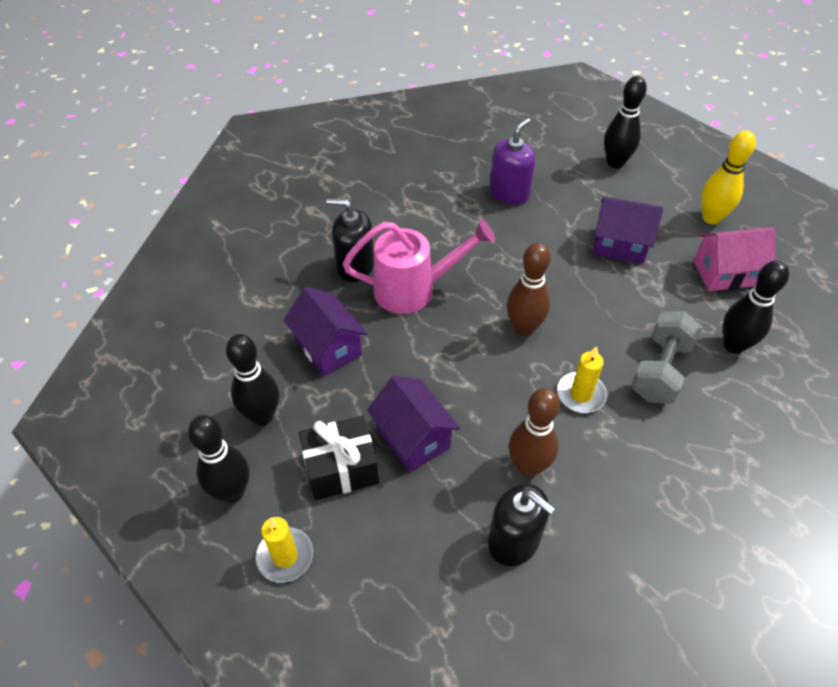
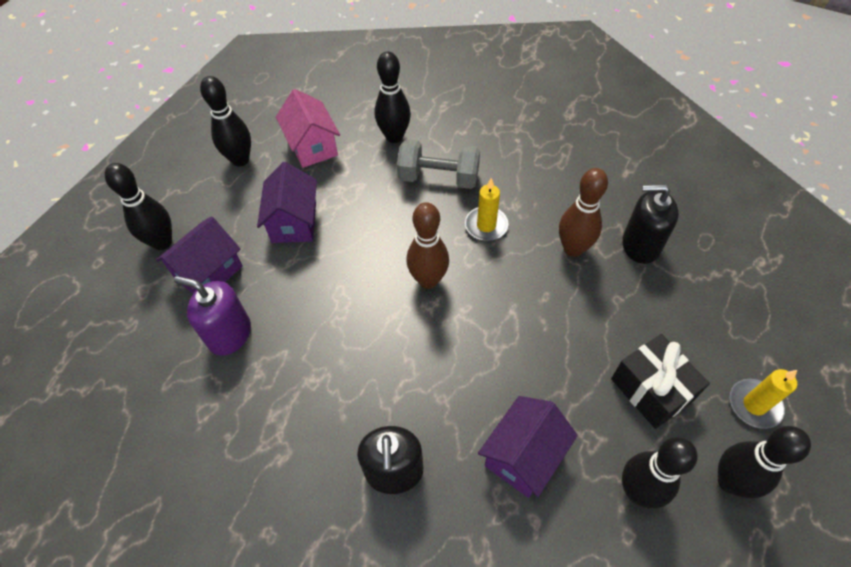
camera: 105 degrees left, 5 degrees up
pink watering can [343,219,495,314] -> none
purple house [367,376,460,472] -> purple house moved to [156,216,243,294]
black soap dispenser [488,484,555,566] -> black soap dispenser turned 105 degrees counterclockwise [622,184,679,264]
yellow bowling pin [701,131,756,224] -> black bowling pin [200,76,251,166]

